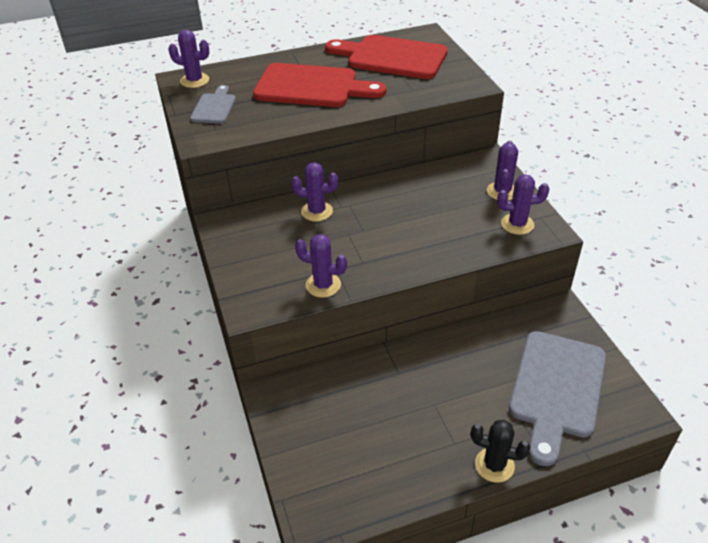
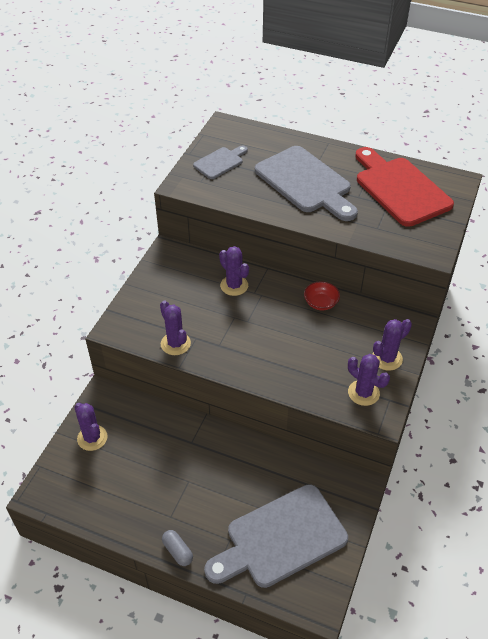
camera: 40 degrees right, 5 degrees up
purple cactus [168,30,209,88] -> purple cactus moved to [74,403,108,451]
red cutting board [253,63,386,107] -> grey cutting board [255,146,358,221]
black cactus [471,420,530,483] -> grey capsule [162,530,193,566]
none -> red bowl [304,282,340,310]

